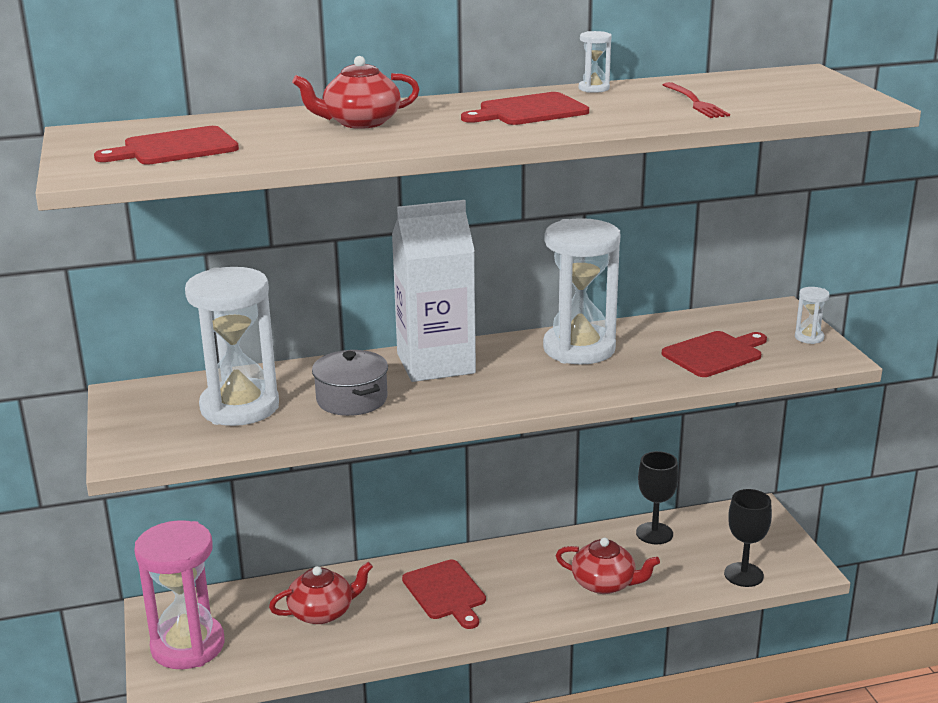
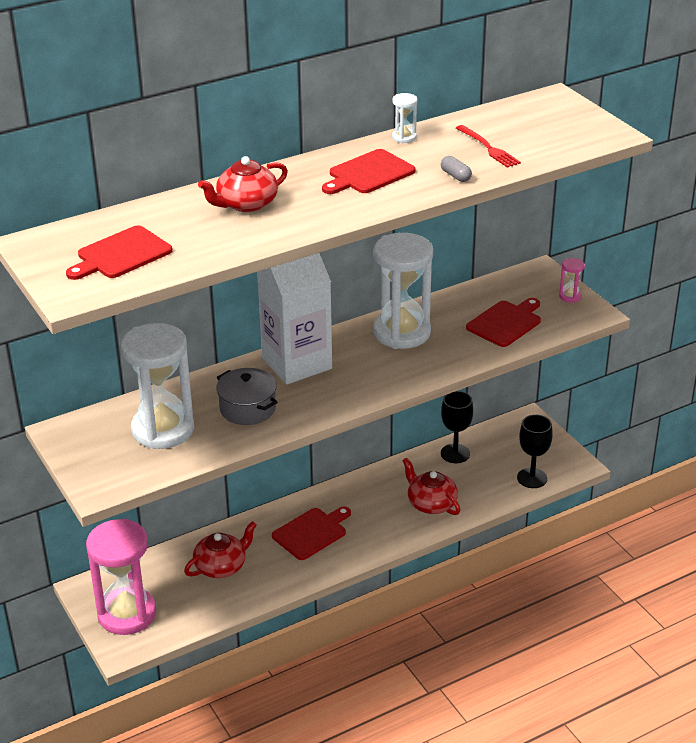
camera: 15 degrees left, 10 degrees up
red cutting board [402,560,486,629] -> red cutting board turned 90 degrees counterclockwise [272,506,351,560]
red teapot [556,538,660,594] -> red teapot turned 135 degrees counterclockwise [402,458,460,515]
white hourglass [795,287,830,344] -> pink hourglass [559,258,585,303]
none -> grey capsule [441,156,472,182]

